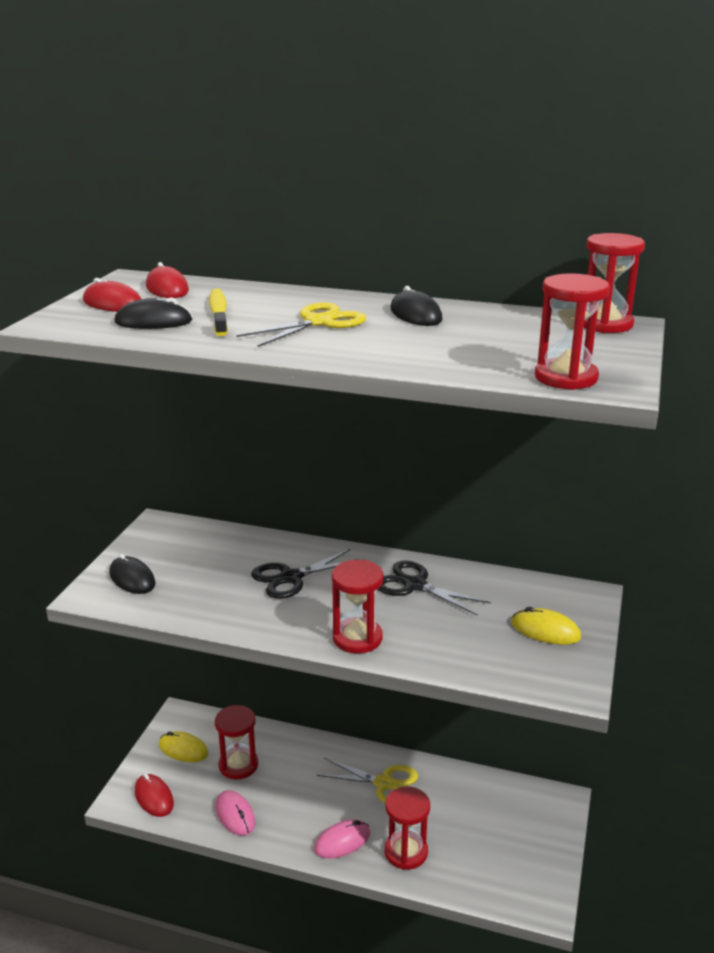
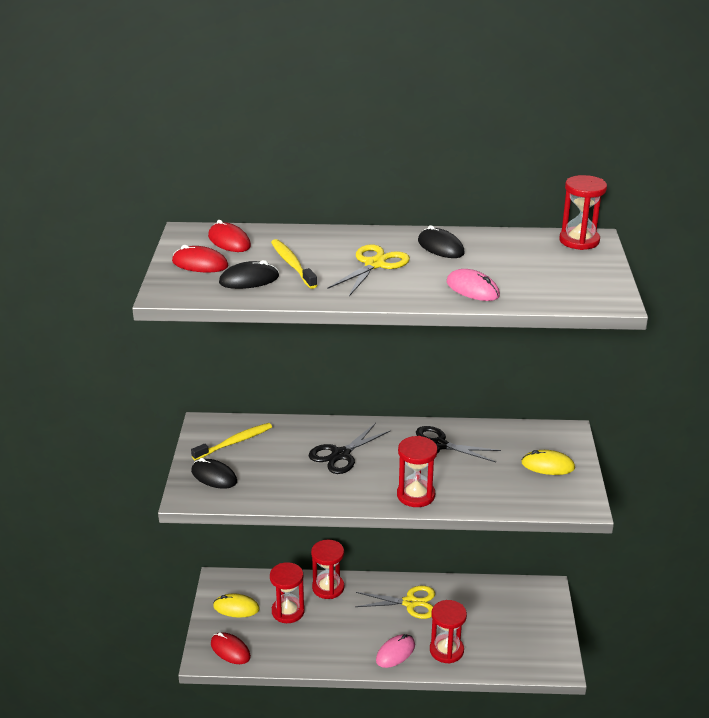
camera: 15 degrees left, 5 degrees up
pink mouse [215,790,255,836] -> pink mouse moved to [447,269,500,301]
red hourglass [535,273,610,390] -> red hourglass moved to [311,540,344,599]
none -> yellow toothbrush [191,423,272,460]

